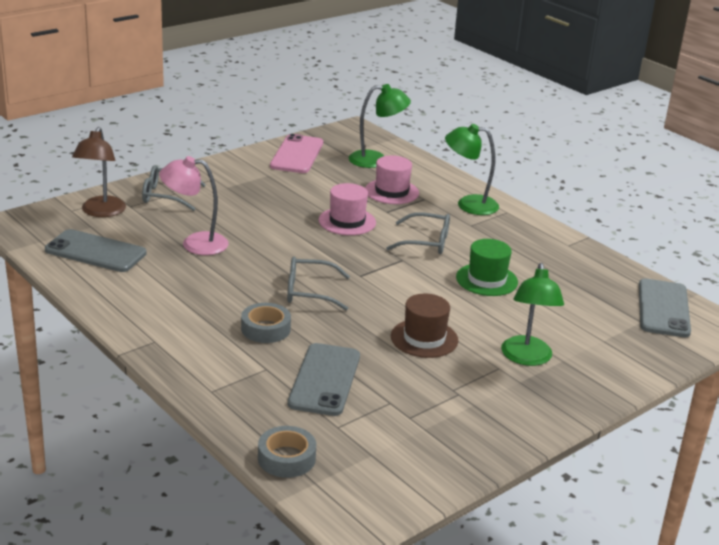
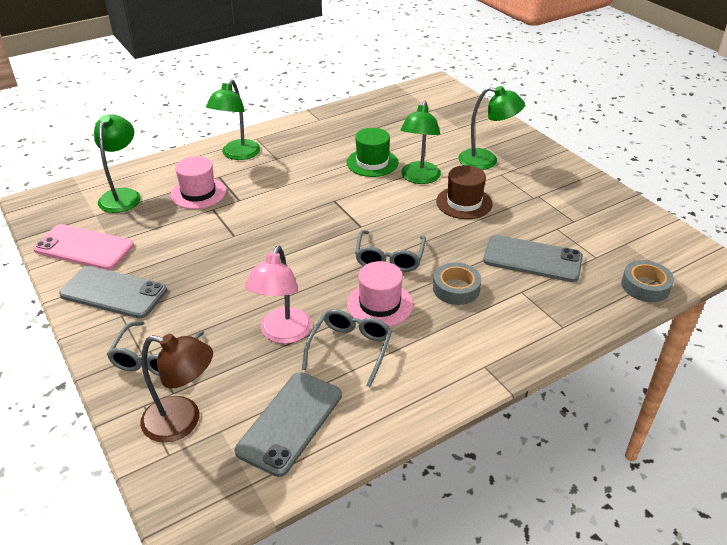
camera: 80 degrees left, 10 degrees up
pink hat [319,183,376,235] -> pink hat moved to [347,261,413,327]
grey glasses [386,212,450,254] -> grey glasses moved to [302,309,392,387]
grey phone [639,279,691,337] -> grey phone moved to [59,266,167,318]
none -> green lamp [401,101,441,184]

